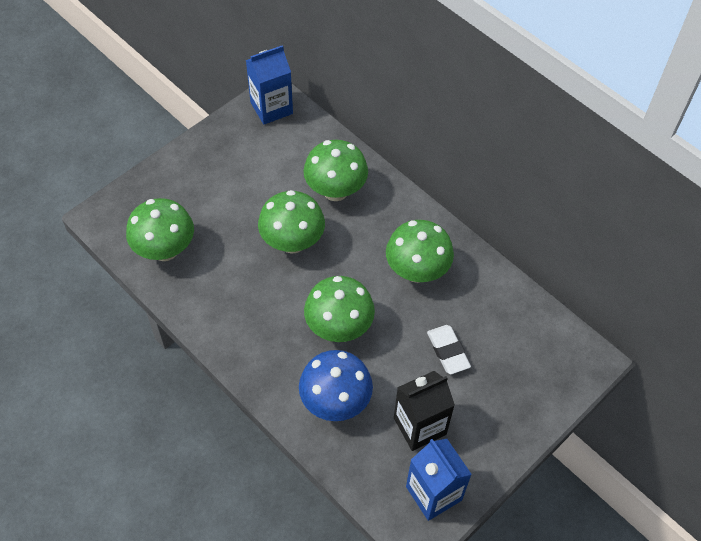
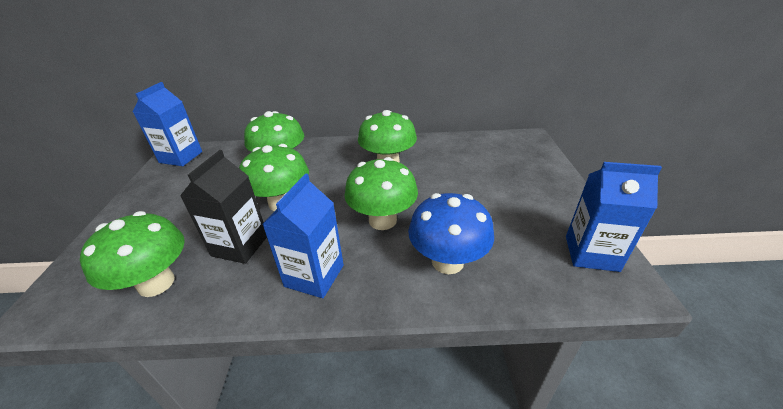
camera: 45 degrees left, 20 degrees down
black carton [394,371,455,451] -> black carton moved to [180,150,267,264]
white eraser [427,325,471,374] -> none
none -> blue carton [262,174,344,298]

